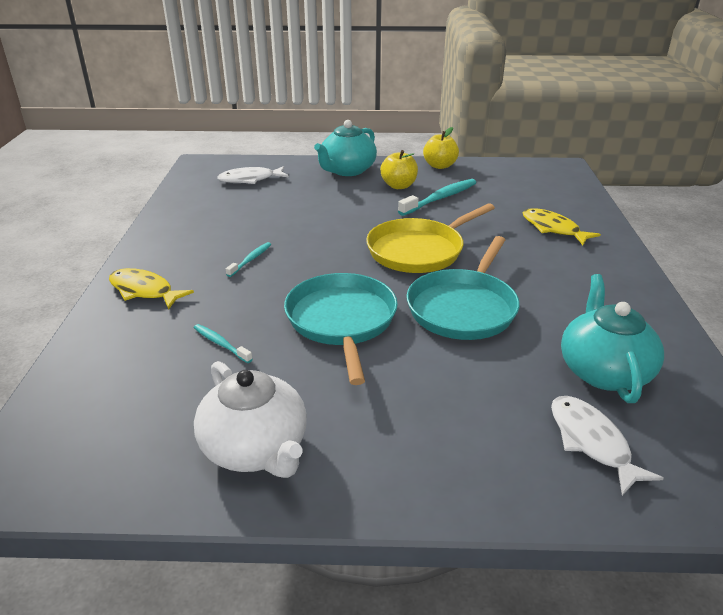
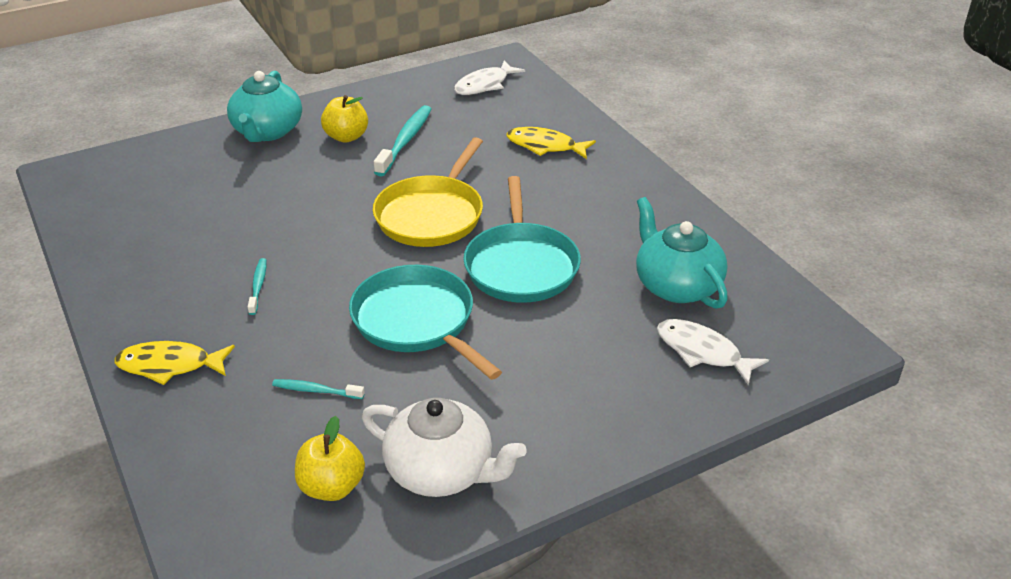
camera: 30 degrees left, 5 degrees up
white fish [217,166,289,184] -> white fish moved to [454,60,525,95]
yellow apple [423,127,459,169] -> yellow apple moved to [295,416,365,501]

